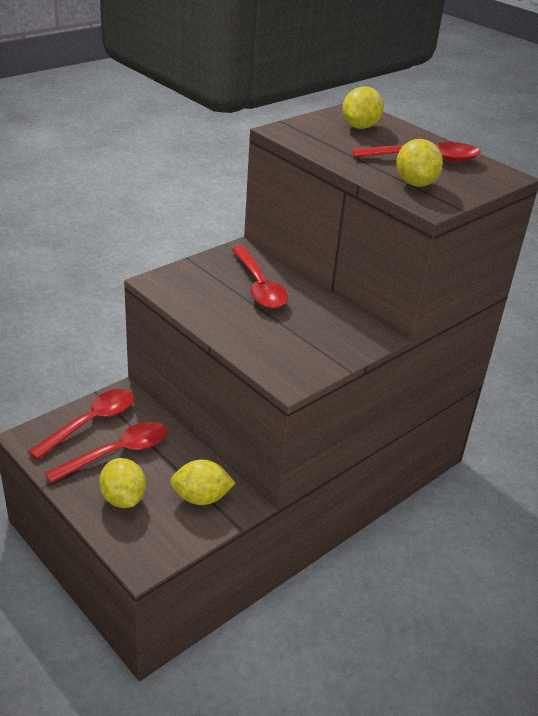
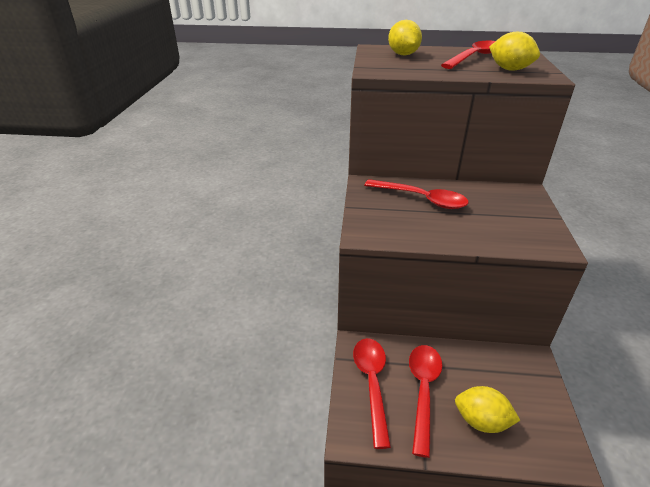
camera: 40 degrees left, 0 degrees up
yellow lemon [170,459,236,505] -> none

